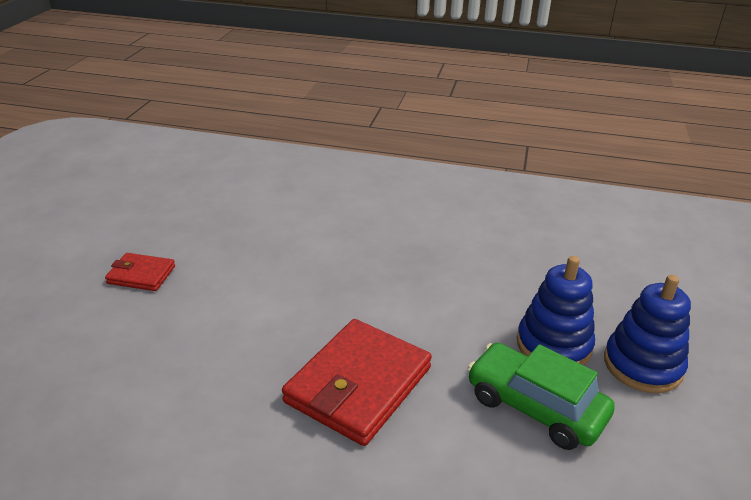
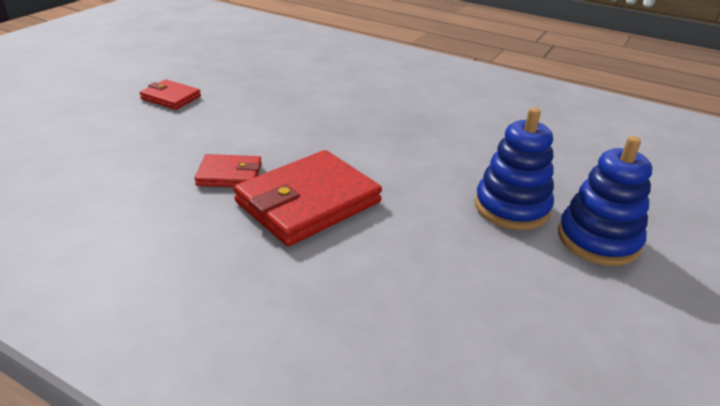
camera: 15 degrees right, 0 degrees up
green car [467,343,615,450] -> none
none -> red wallet [195,154,262,187]

